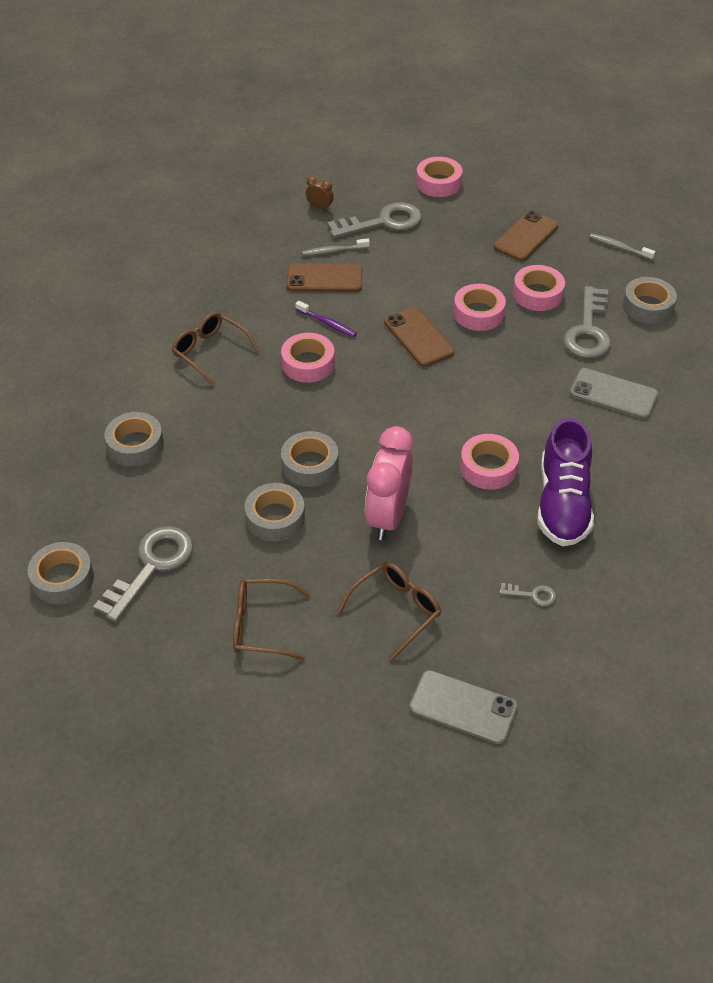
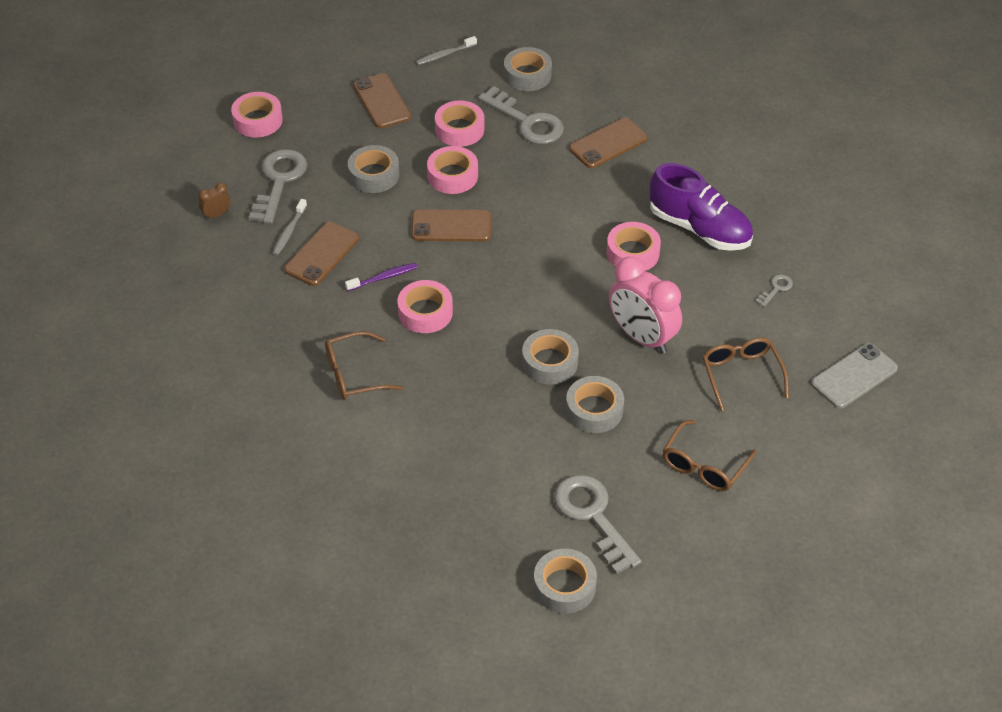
camera: 60 degrees left, 0 degrees up
grey tape [105,412,164,466] -> grey tape moved to [348,145,399,193]
grey phone [570,368,658,419] -> brown phone [569,118,648,168]

